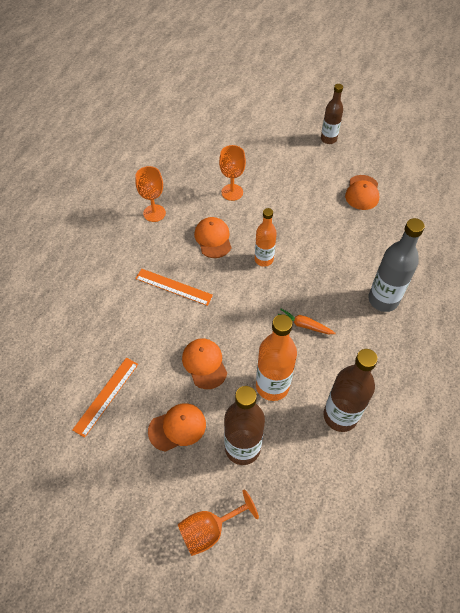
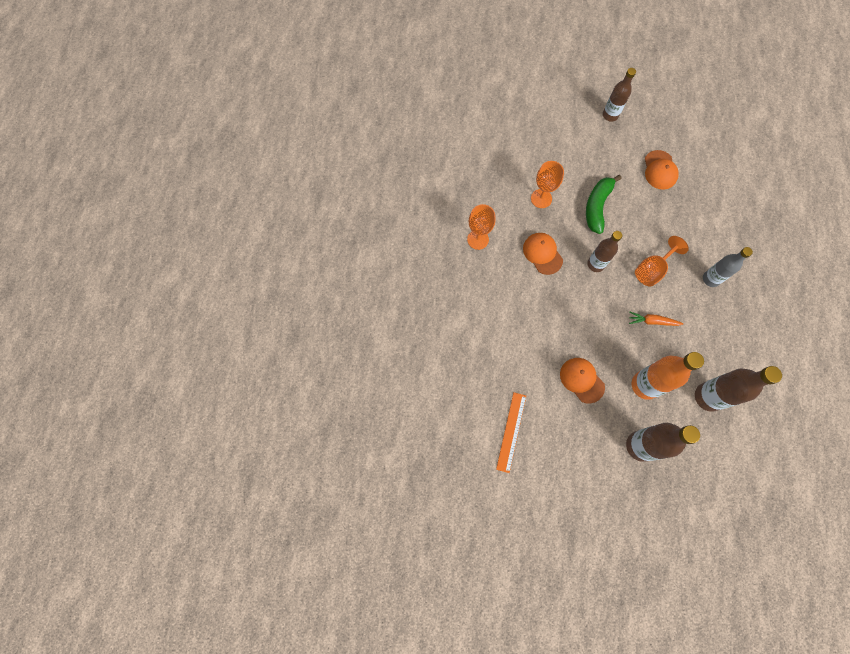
camera: 15 degrees left, 15 degrees up
orange ruler [135,269,213,306] -> none
orange cap [148,403,206,452] -> none
orange goblet [178,489,259,556] -> orange goblet moved to [635,236,689,287]
orange bottle [255,208,277,267] -> brown bottle [587,231,622,272]
grey bottle [368,218,425,312] -> grey bottle [703,247,753,287], size x0.65
none -> green banana [586,175,621,234]

